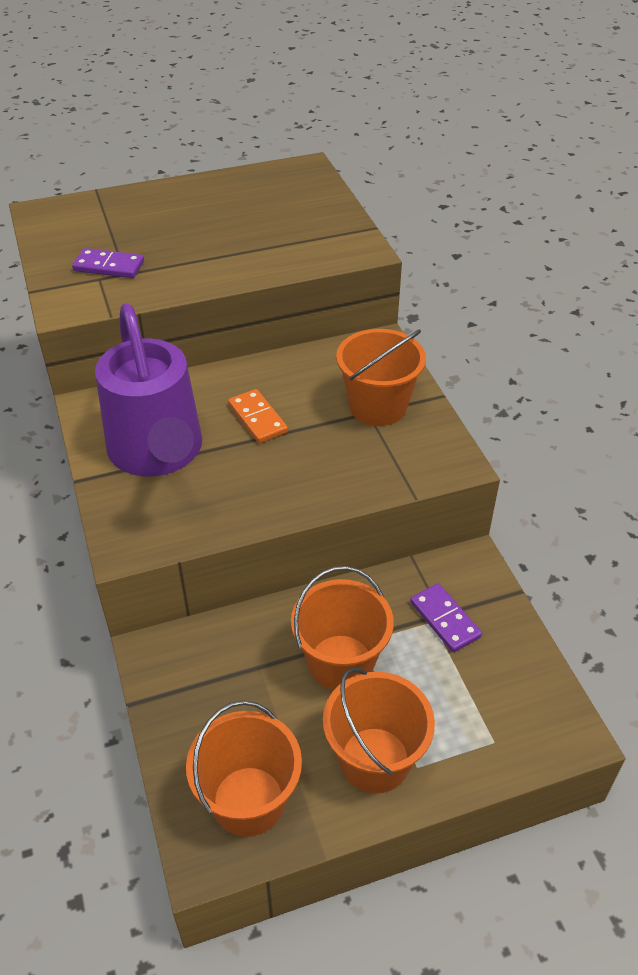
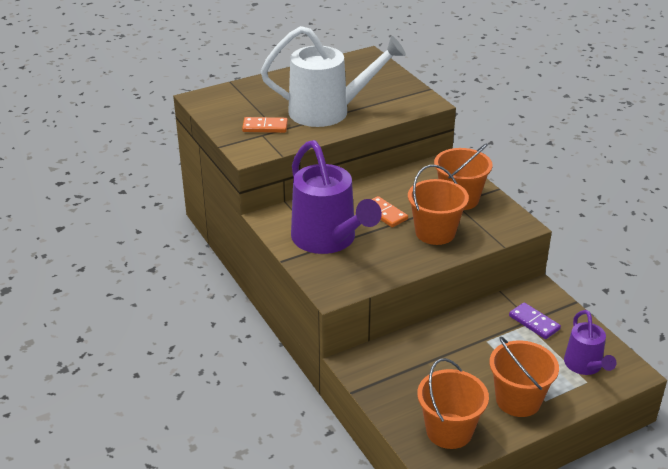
camera: 10 degrees left, 10 degrees down
purple domino [72,248,144,278] -> orange domino [242,117,288,133]
orange bucket [291,566,394,690] -> orange bucket moved to [408,165,469,245]
none -> white watering can [261,26,406,127]
none -> purple watering can [564,310,617,375]

